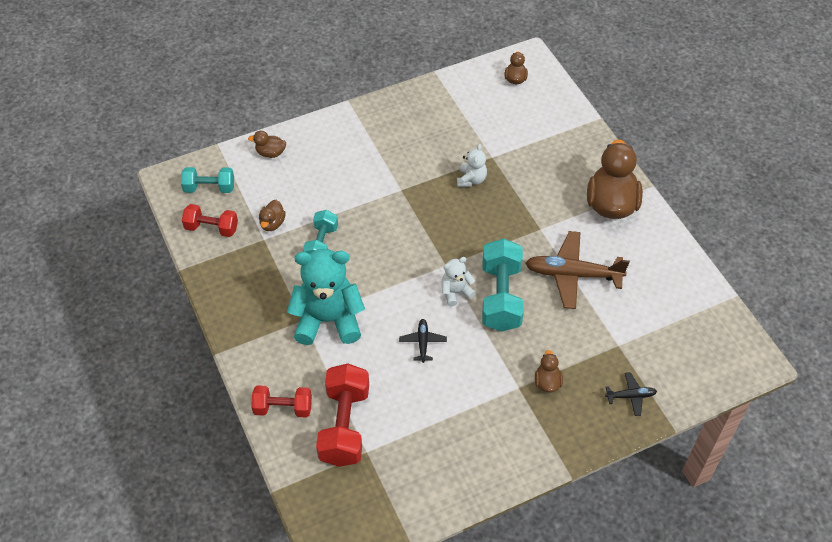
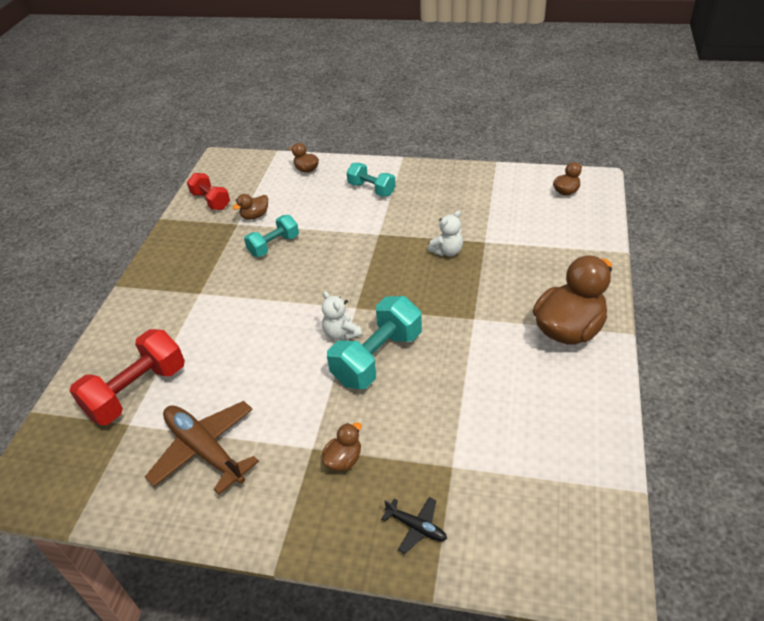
camera: 40 degrees right, 10 degrees down
turquoise dumbbell [181,167,234,193] -> turquoise dumbbell moved to [346,163,396,196]
red dumbbell [251,385,312,418] -> none
turquoise teddy bear [287,249,365,345] -> none
black plane [399,319,447,363] -> none
white teddy bear [442,257,476,306] -> white teddy bear turned 135 degrees counterclockwise [322,291,362,340]
brown plane [525,231,630,309] -> brown plane moved to [145,401,259,495]

